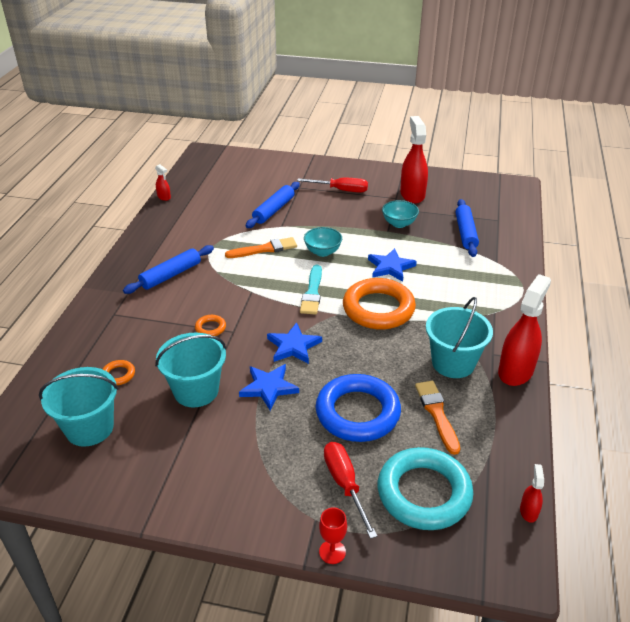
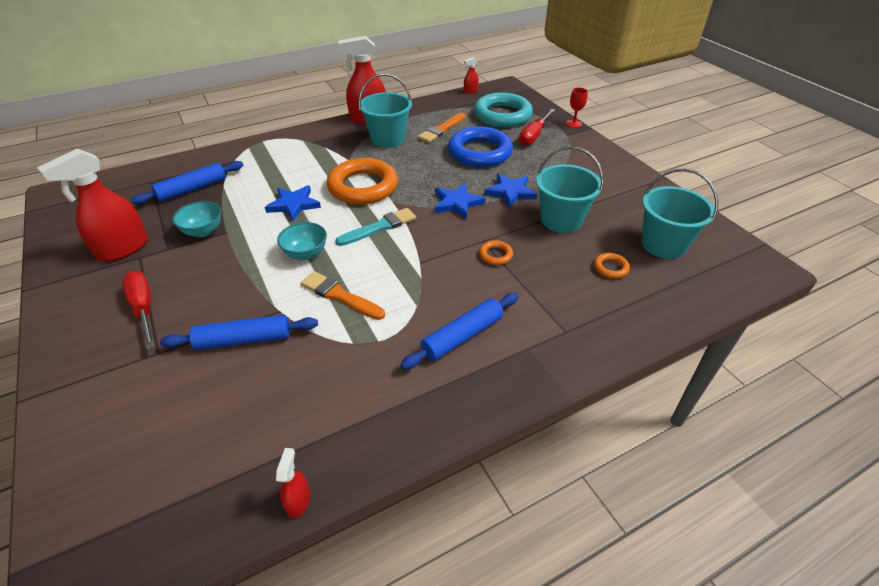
camera: 130 degrees left, 5 degrees up
blue rolling pin [123,245,214,294] -> blue rolling pin turned 45 degrees counterclockwise [400,293,519,370]

